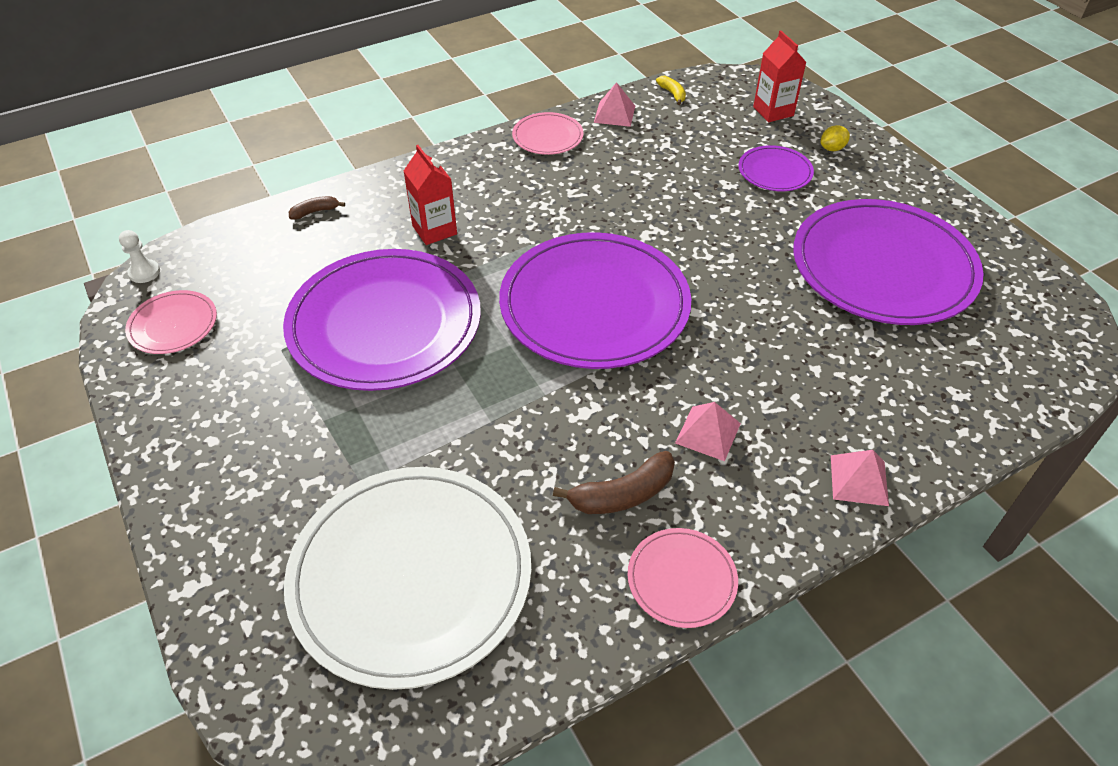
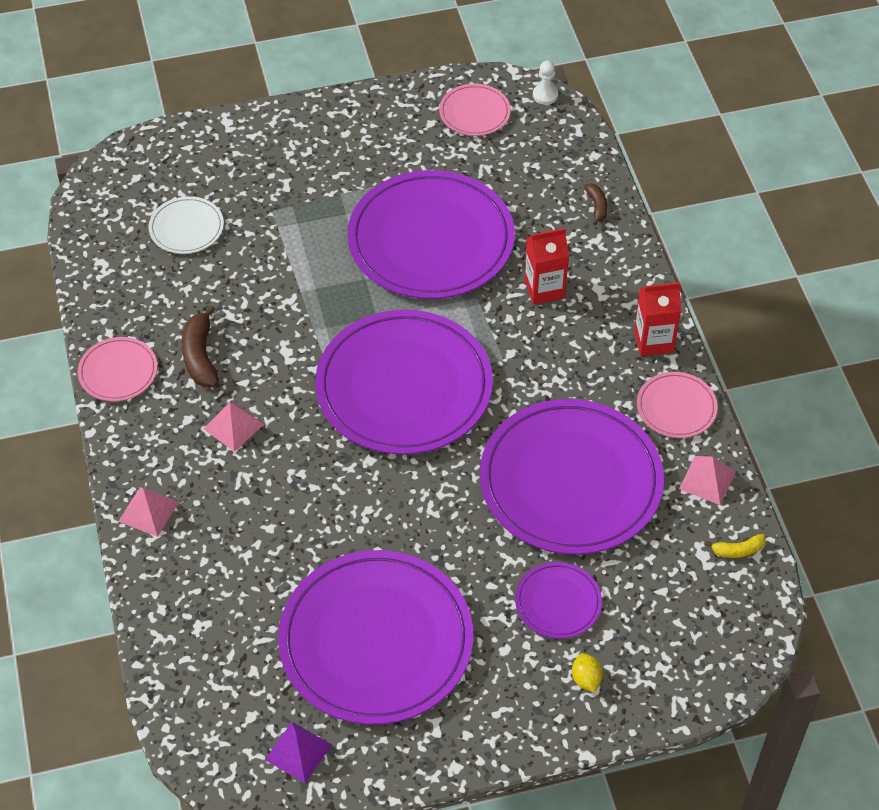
camera: 105 degrees right, 5 degrees up
white plate [284,467,531,690] -> white plate [149,196,224,254], size x0.45
red carton [753,30,807,122] -> red carton moved to [634,282,681,356]
none -> purple pyramid [265,722,332,783]
none -> purple plate [480,399,664,555]

